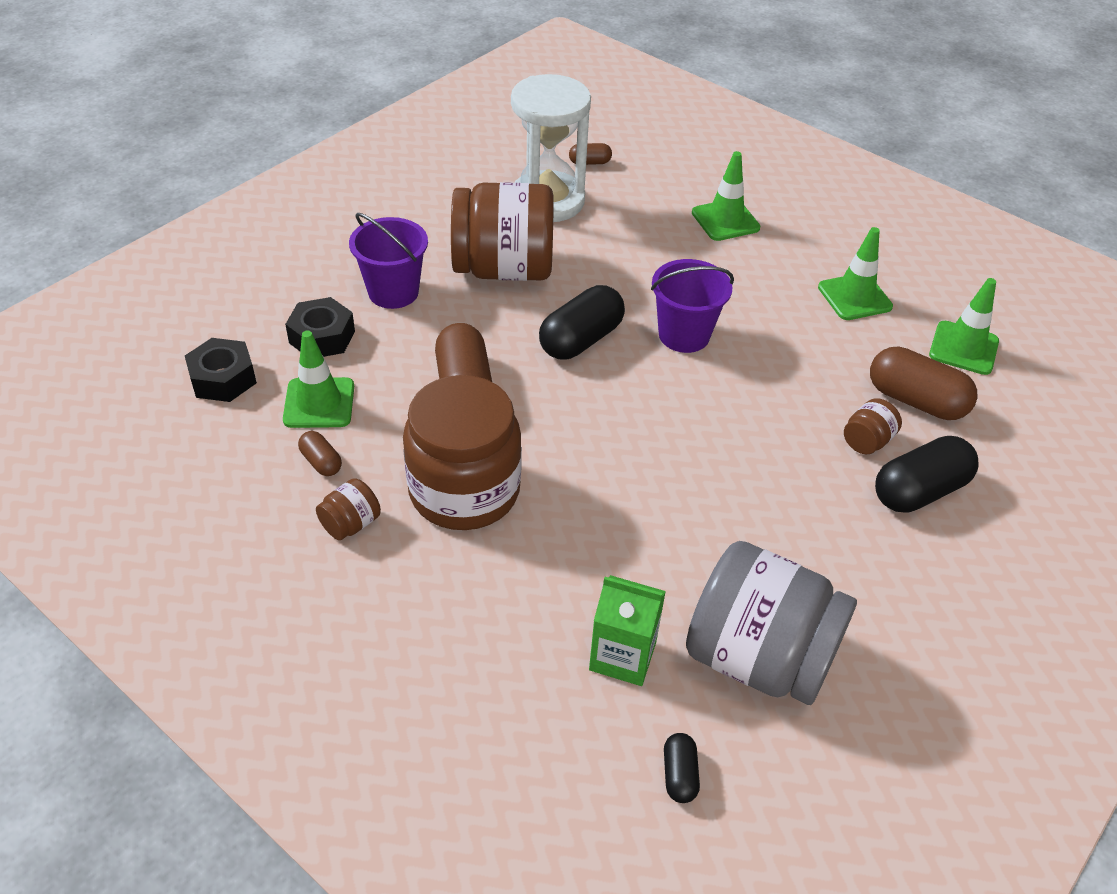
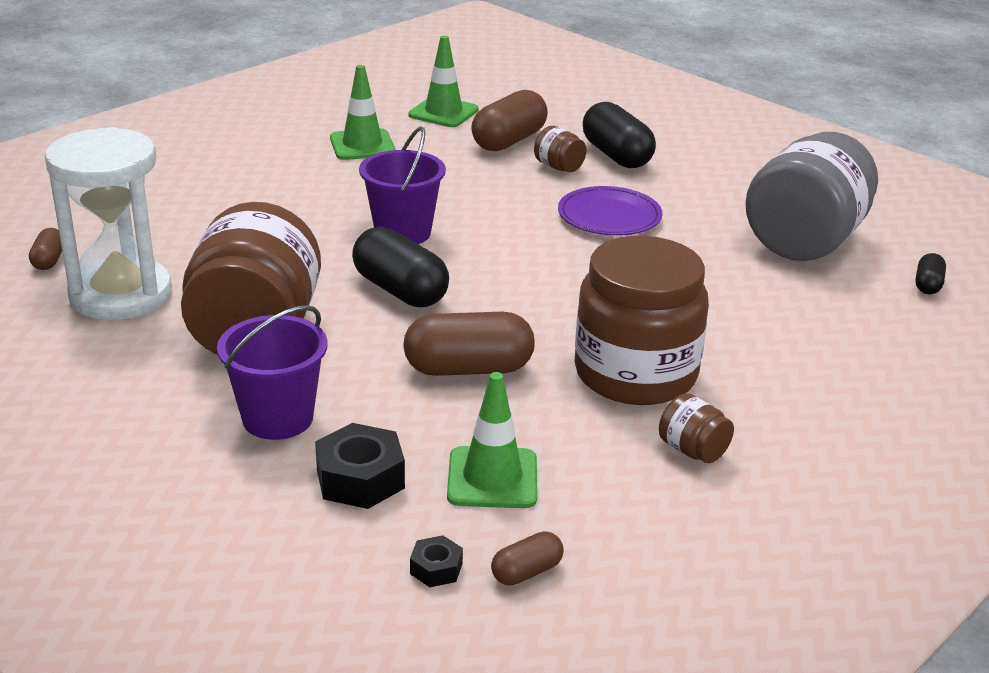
camera: 85 degrees left, 15 degrees down
black nut [185,338,257,402] -> black nut [410,535,463,587], size x0.53
brown capsule [298,431,342,476] -> brown capsule moved to [491,531,564,586]
green carton [589,575,666,686] -> none
black capsule [664,733,700,803] -> black capsule turned 75 degrees counterclockwise [916,253,946,294]
green traffic cone [692,151,760,241] -> none
none -> purple plate [558,186,662,236]

